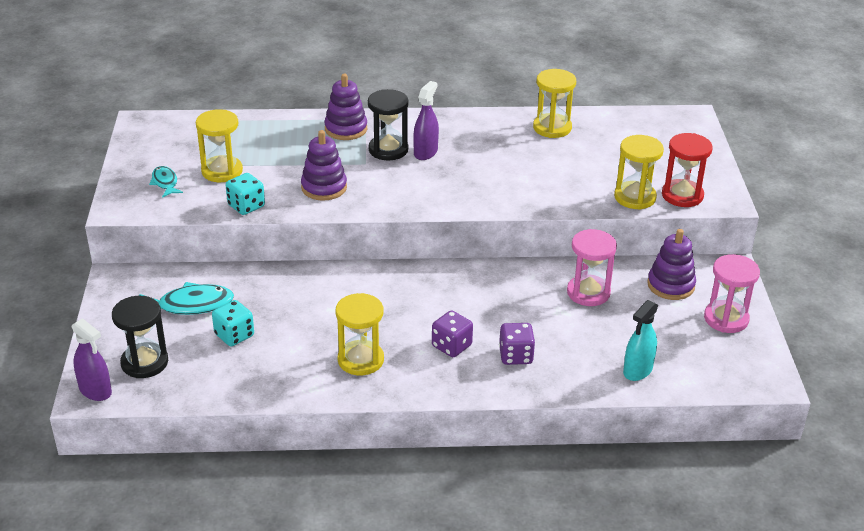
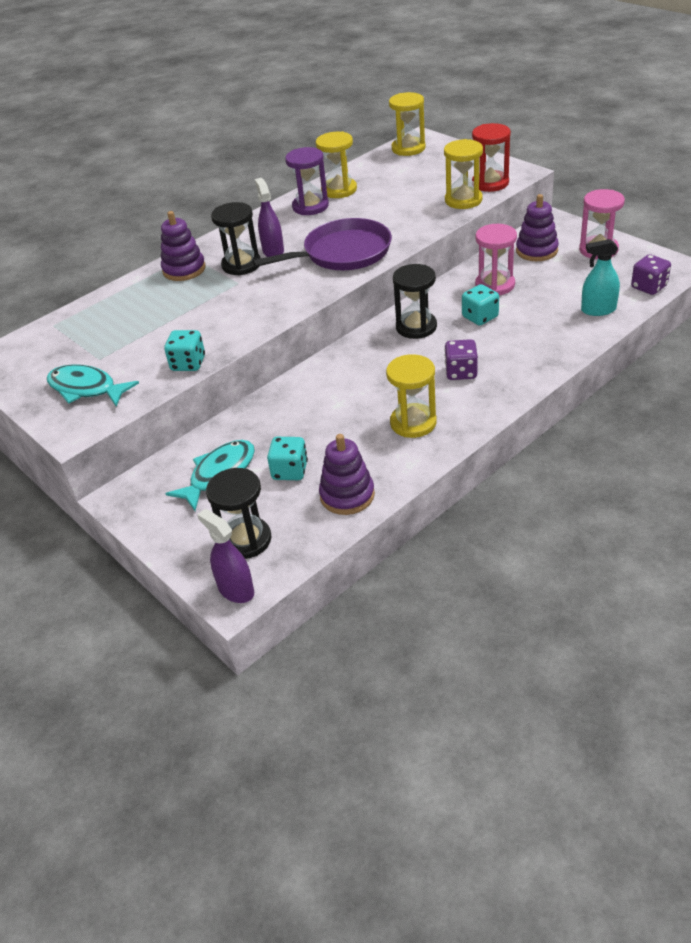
camera: 35 degrees left, 5 degrees up
purple spray bottle [72,318,112,401] -> purple spray bottle turned 135 degrees counterclockwise [197,509,254,603]
turquoise fish [149,166,183,198] -> turquoise fish [47,364,139,407], size x1.69
yellow hourglass [196,109,243,182] -> yellow hourglass moved to [389,92,426,156]
purple stacking toy [301,130,347,201] -> purple stacking toy moved to [319,434,375,515]
purple dice [499,323,535,365] -> purple dice moved to [631,254,671,295]
turquoise spray bottle [623,300,658,381] -> turquoise spray bottle turned 90 degrees clockwise [581,239,620,316]
none -> purple pan [253,218,392,270]
none -> purple hourglass [285,147,329,215]
none -> black hourglass [393,264,437,339]
none -> turquoise dice [462,284,499,326]

